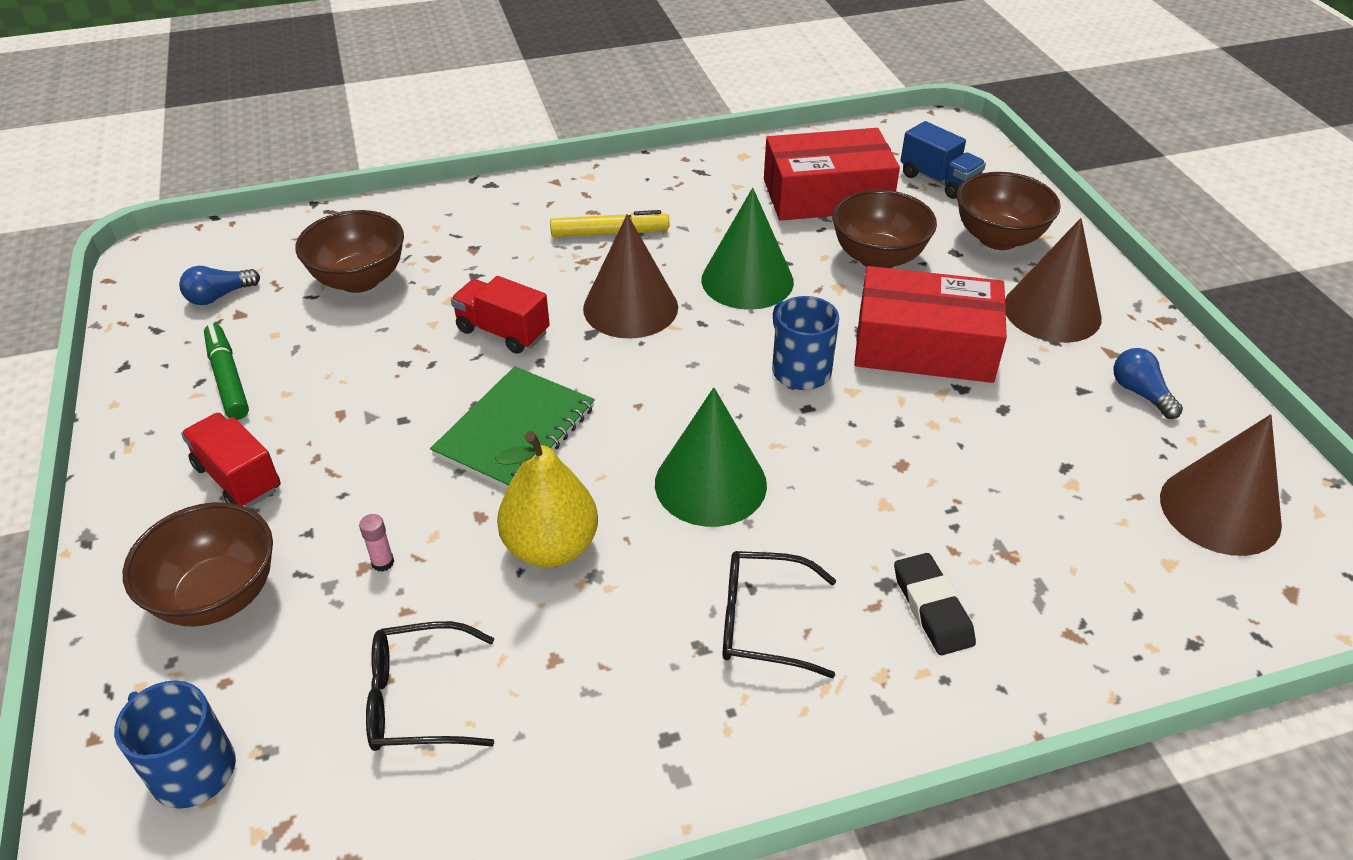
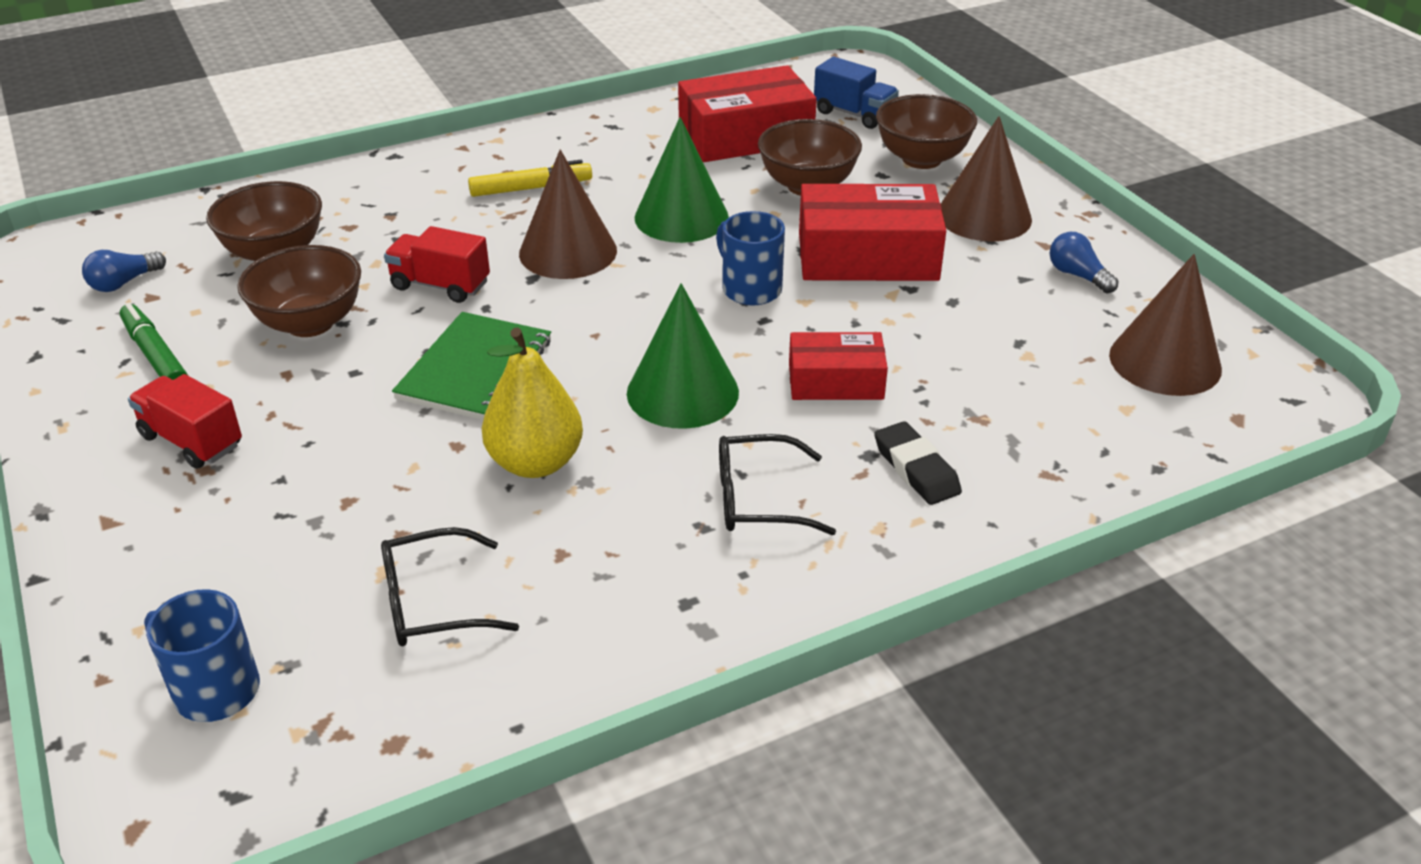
camera: 10 degrees left, 5 degrees down
brown bowl [123,502,273,627] -> brown bowl moved to [237,245,361,337]
pink glue stick [359,514,394,572] -> none
none -> red box [789,332,888,400]

